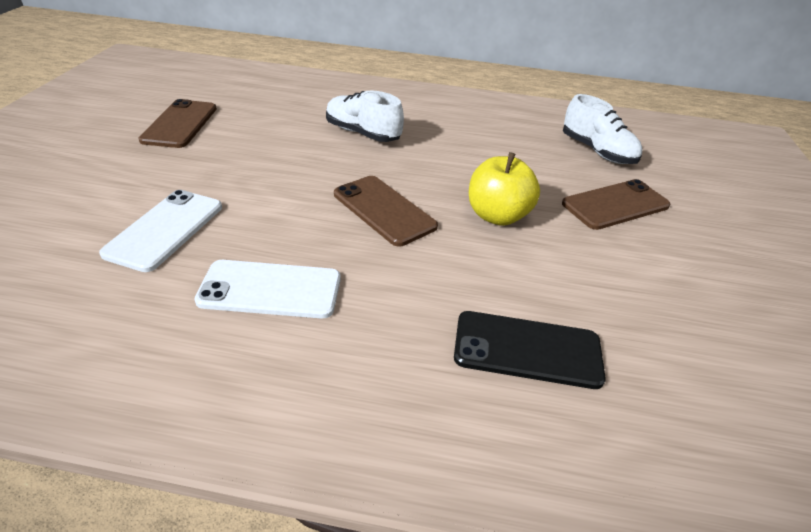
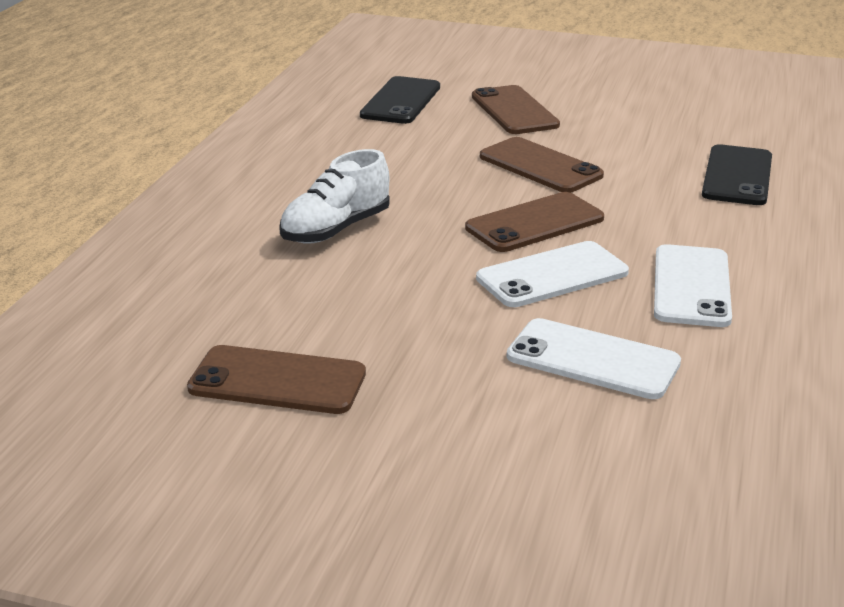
camera: 80 degrees left, 10 degrees down
yellow apple [469,152,540,226] -> brown phone [480,137,604,193]
white shoe [563,94,643,164] -> black phone [360,76,440,124]
none -> white phone [476,241,629,307]

